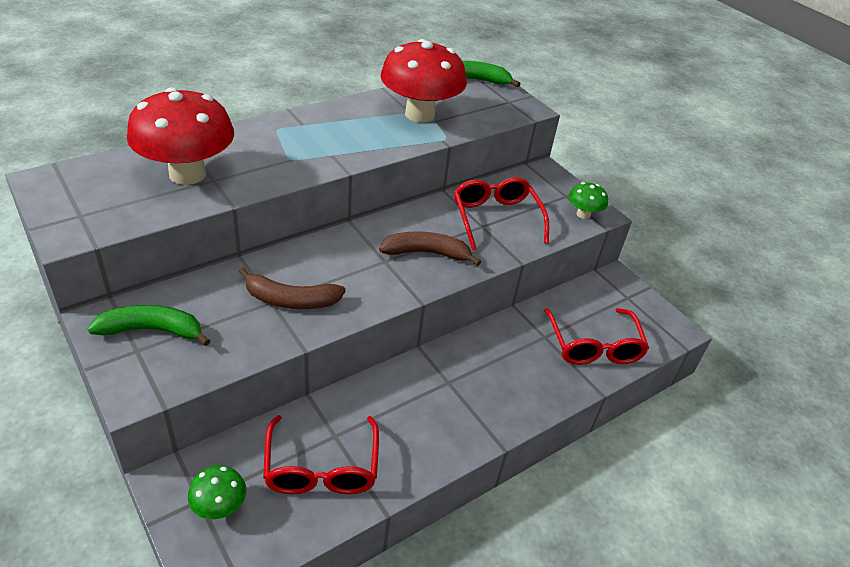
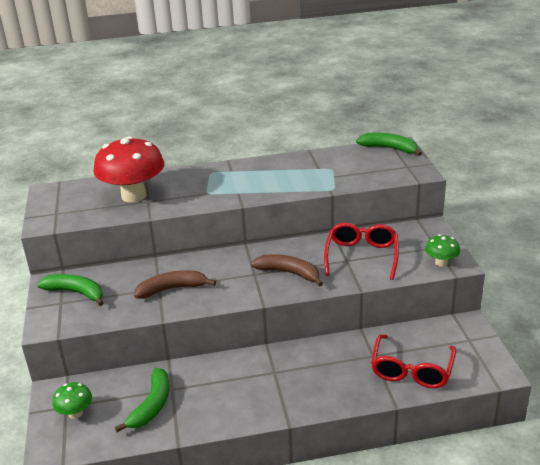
camera: 30 degrees right, 10 degrees down
brown banana [238,267,346,309] -> brown banana turned 135 degrees clockwise [134,270,216,298]
red glasses [263,415,379,494] -> green banana [115,368,169,432]
red mushroom [381,39,467,123] -> none

